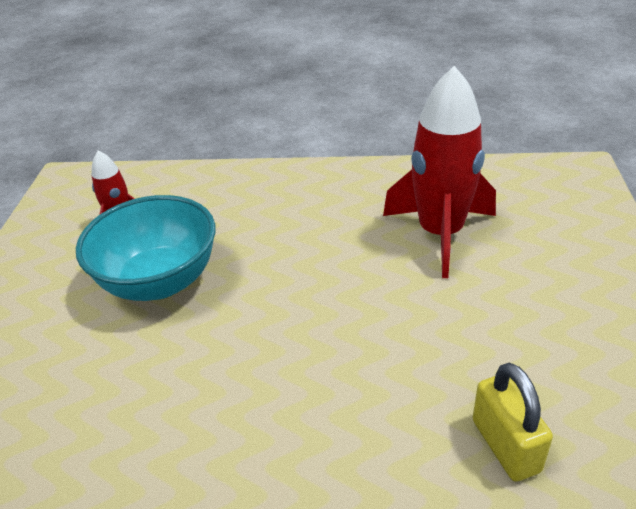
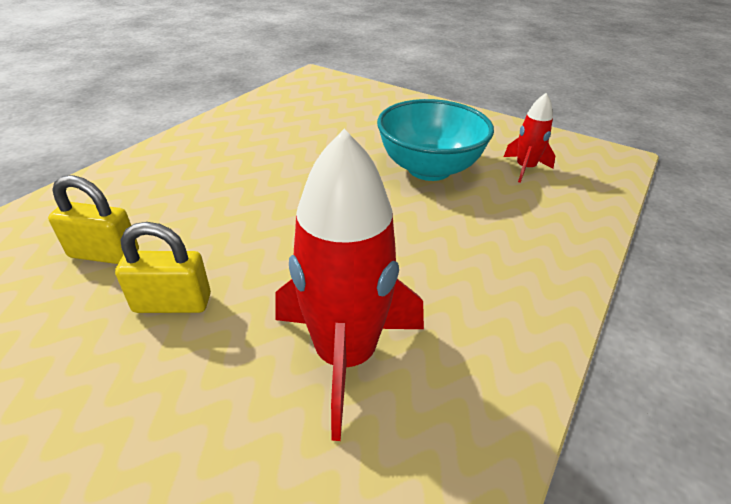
camera: 115 degrees right, 0 degrees up
none -> yellow padlock [115,222,211,313]

